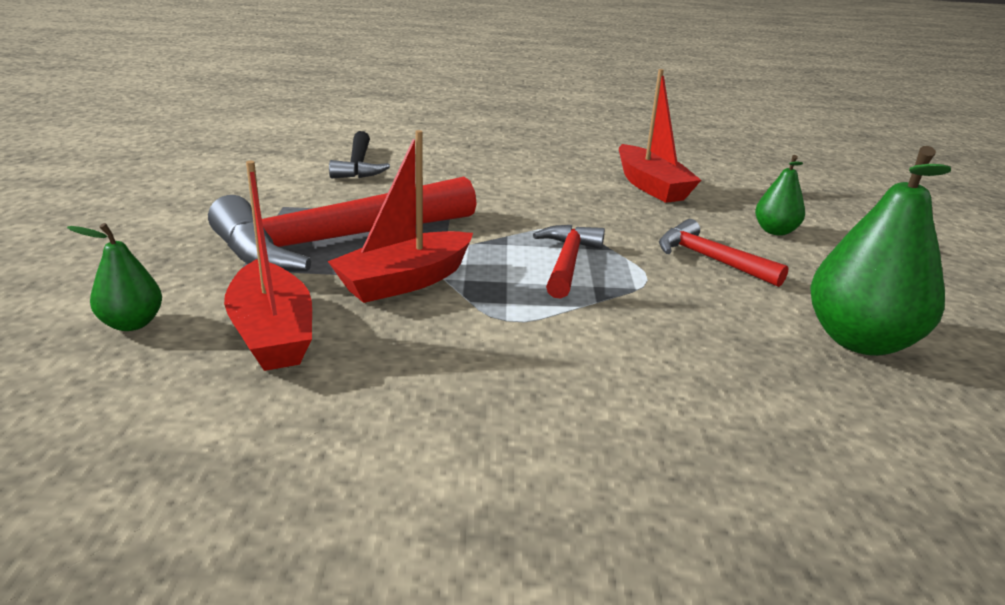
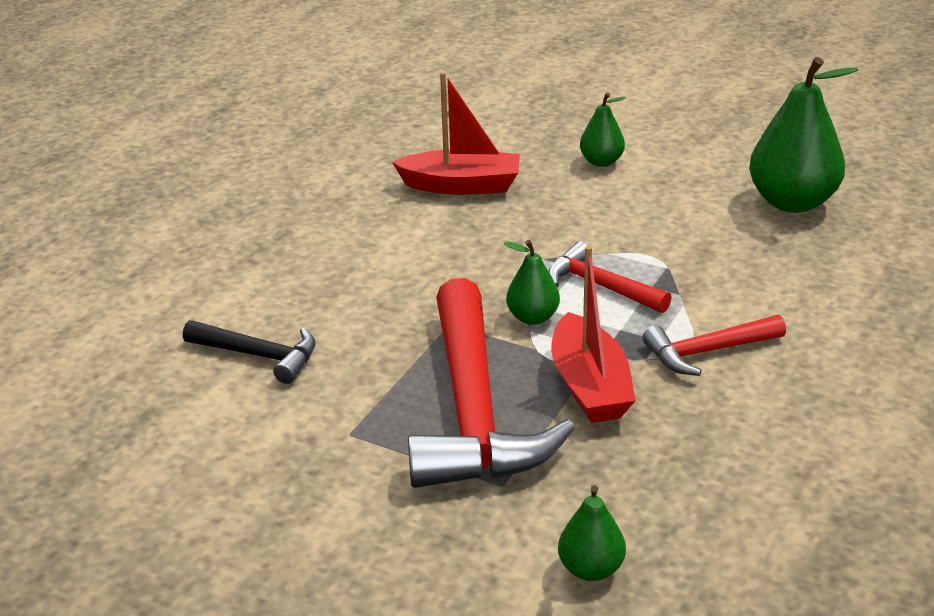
camera: 60 degrees left, 5 degrees up
red boat [224,161,312,371] -> none
red hammer [659,219,789,287] -> red hammer moved to [642,315,786,376]
none -> green pear [504,240,560,325]

